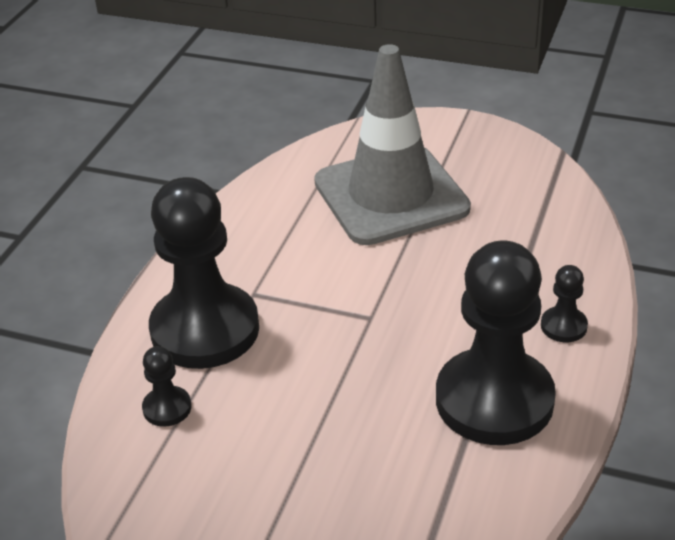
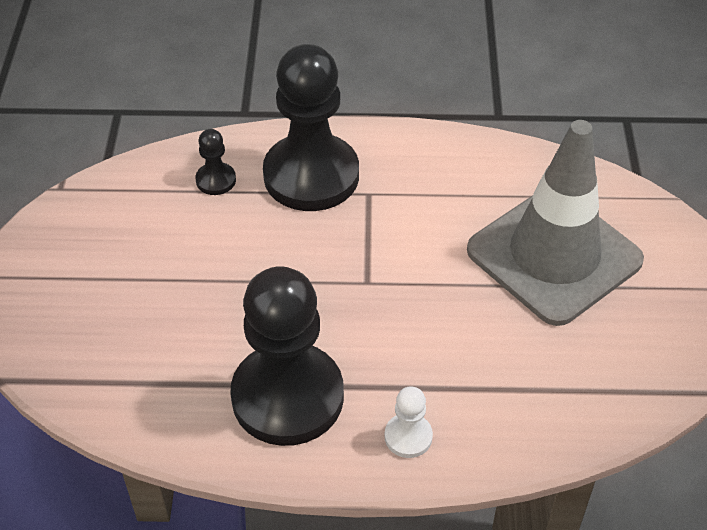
camera: 70 degrees right, 10 degrees up
black pawn [541,265,588,342] -> white pawn [385,386,433,458]

